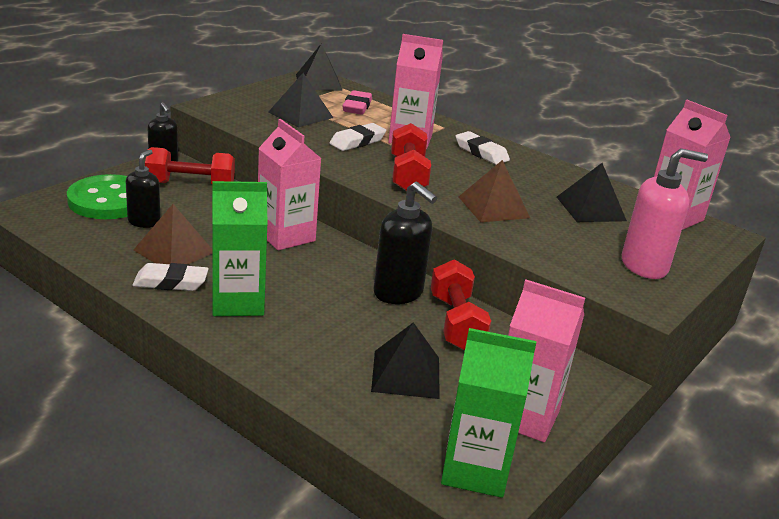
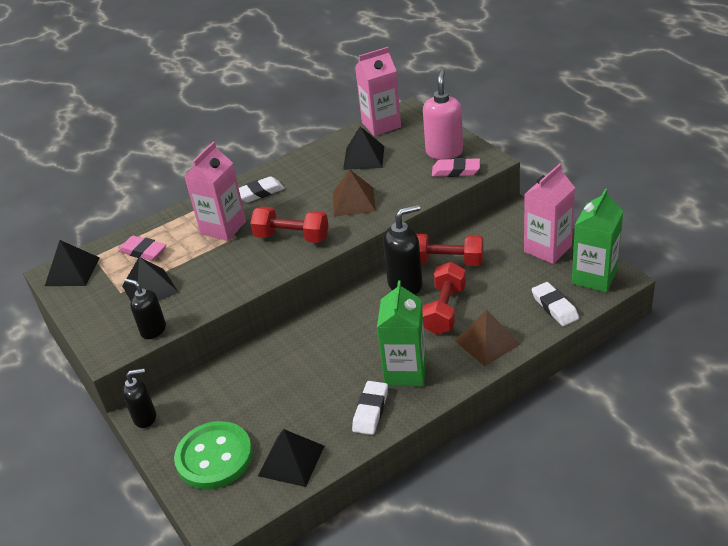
camera: 65 degrees left, 10 degrees up
black soap dispenser [126,150,161,228] -> black soap dispenser moved to [124,278,166,339]
brown pyramid [133,204,212,264] -> brown pyramid moved to [454,310,520,366]
red dumbbell [145,147,235,184] -> red dumbbell moved to [422,262,466,335]
pink carton [258,119,322,250] -> none
white eraser [330,123,386,151] -> white eraser moved to [532,282,579,326]
black pyramid [371,322,440,399] -> black pyramid moved to [258,429,324,487]
none -> pink eraser [432,158,480,177]

